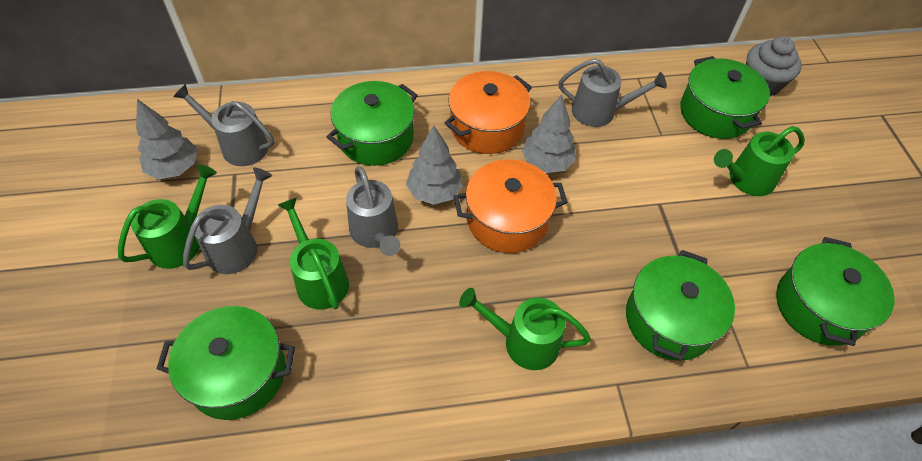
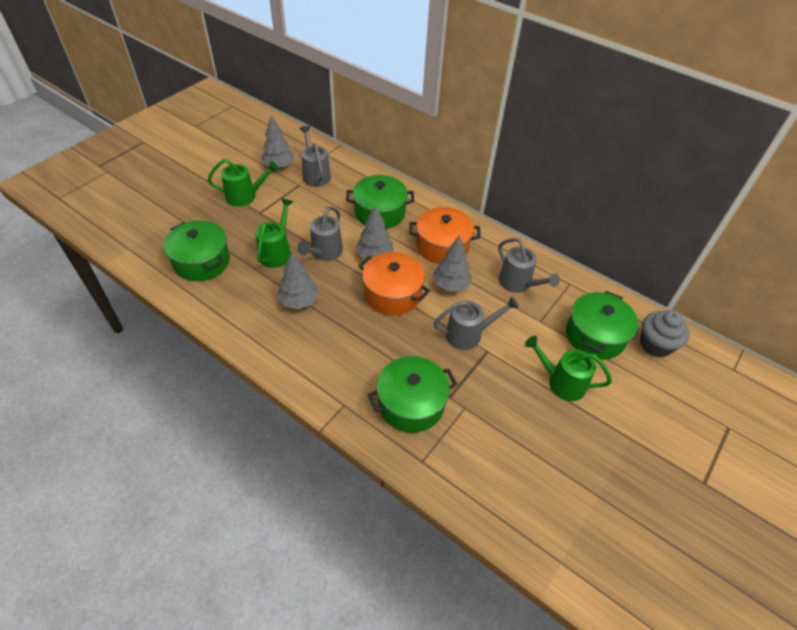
camera: 45 degrees right, 5 degrees down
grey watering can [183,168,272,274] -> grey watering can moved to [434,296,519,350]
green watering can [459,288,591,370] -> none
green pot [776,237,895,346] -> none
none -> grey tree [277,251,319,309]

